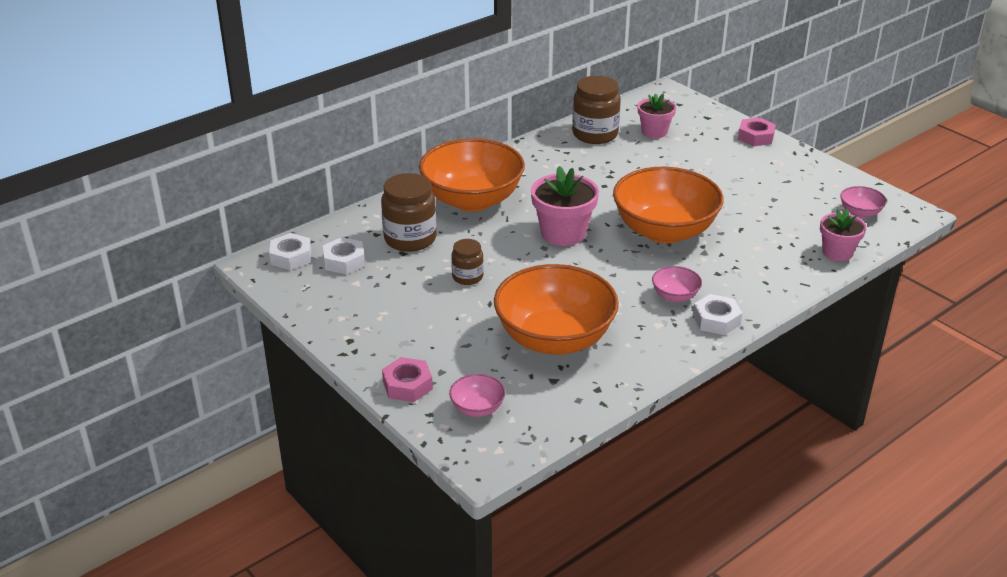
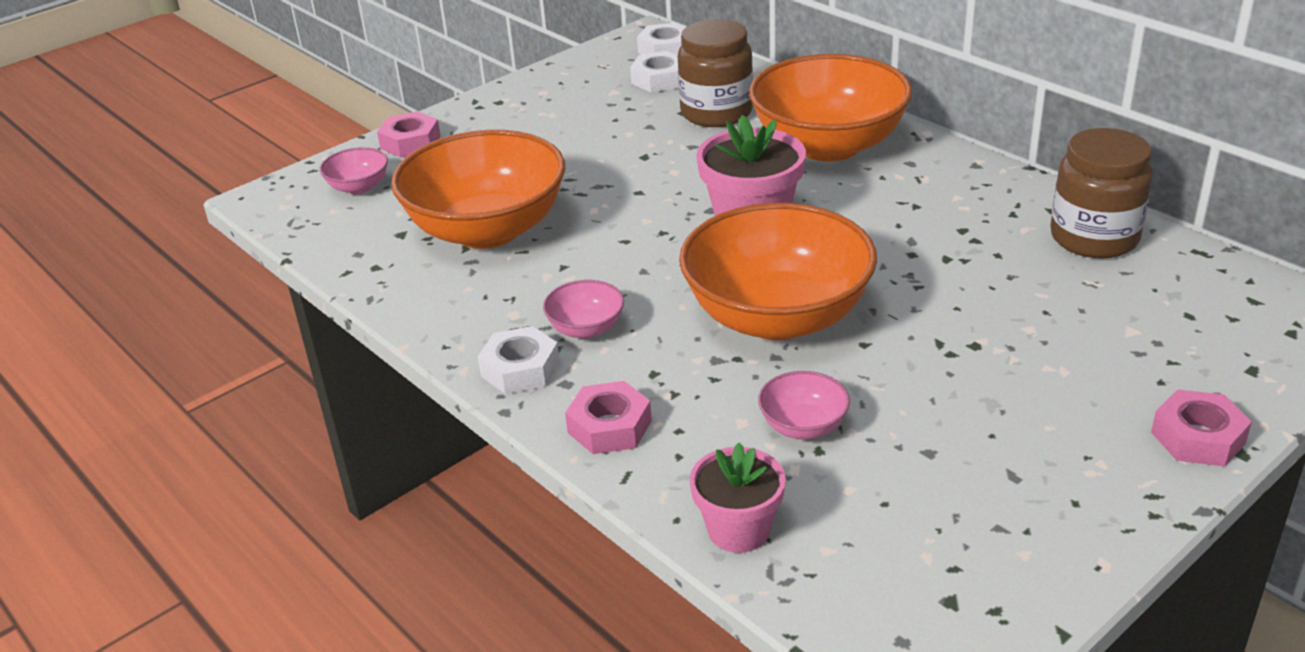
camera: 90 degrees right, 0 degrees up
brown jar [451,239,484,285] -> none
pink flower pot [638,93,676,138] -> none
pink bowl [840,186,887,218] -> pink bowl moved to [758,371,850,439]
none -> pink nut [565,381,652,454]

